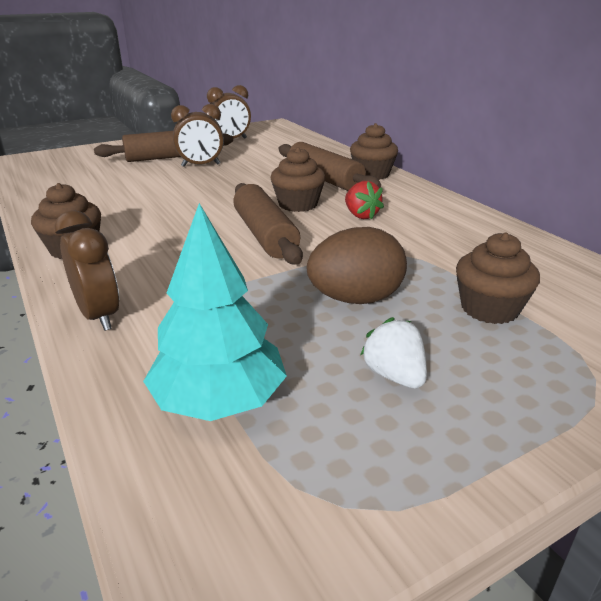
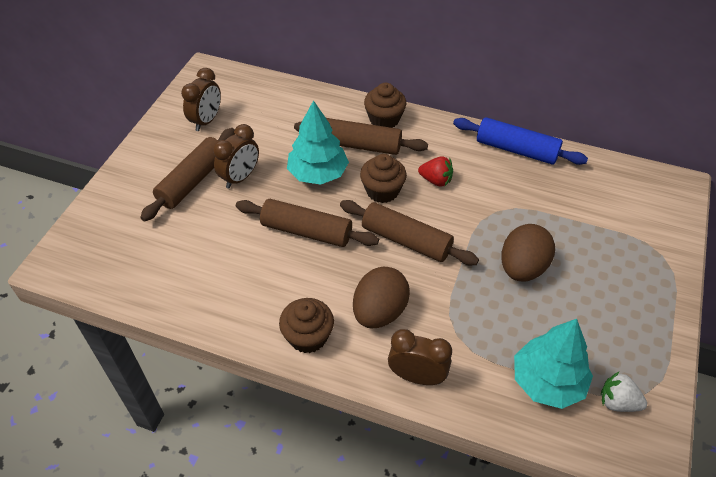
camera: 40 degrees left, 20 degrees up
white strawberry [360,317,427,388] -> white strawberry moved to [601,372,647,412]
brown cupcake [456,232,540,324] -> none
none -> brown rolling pin [236,199,379,247]
none -> turquoise tree [287,100,349,185]
none -> brown egg [353,266,410,328]
none -> blue rolling pin [453,117,588,165]

